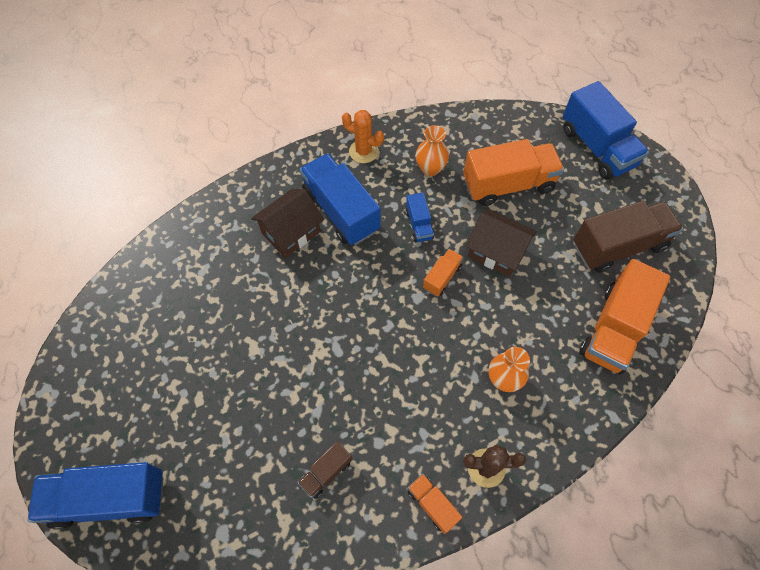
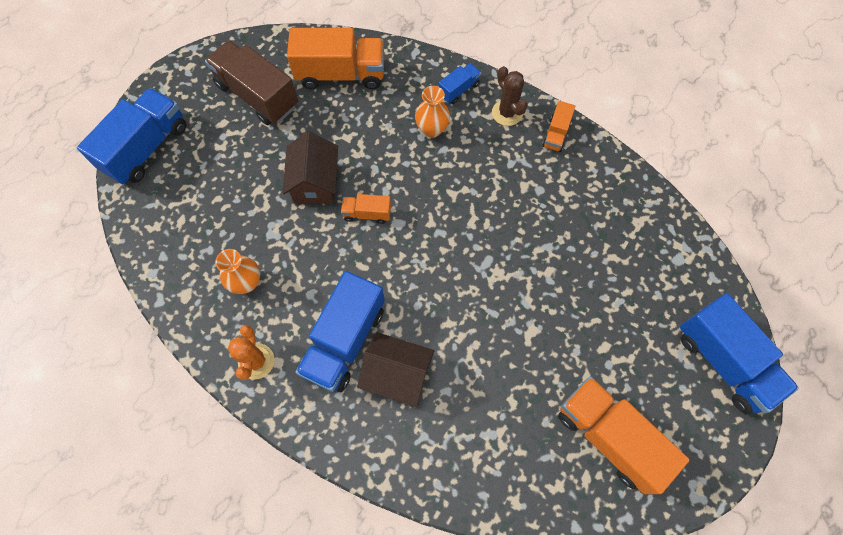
camera: 120 degrees left, 5 degrees up
brown truck [297,441,352,499] -> none
blue truck [406,192,434,243] -> blue truck moved to [438,63,481,104]
orange truck [463,139,564,206] -> orange truck moved to [558,376,689,494]

